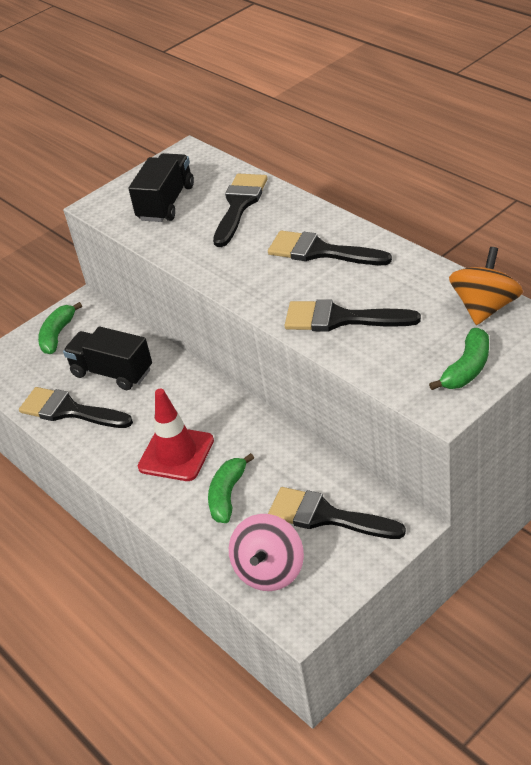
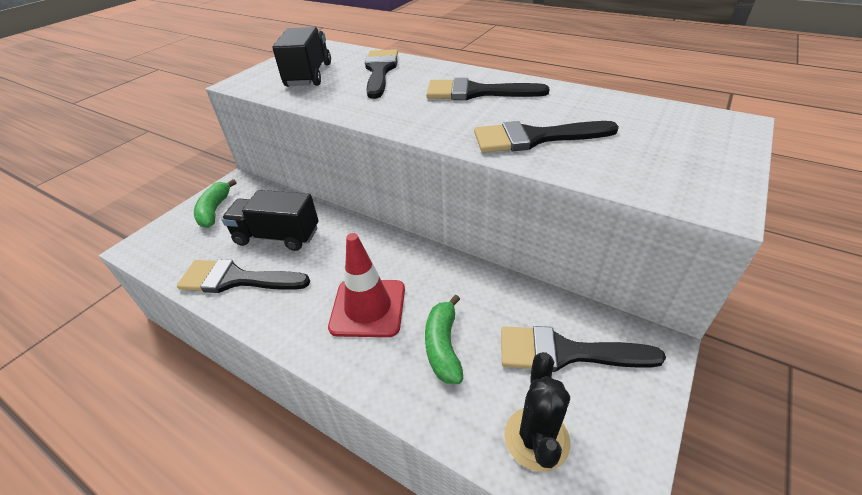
camera: 20 degrees left, 0 degrees up
pink spinning top [229,514,304,591] -> black cactus [504,352,570,472]
green banana [429,328,489,390] -> none
orange spinning top [449,247,523,325] -> none

